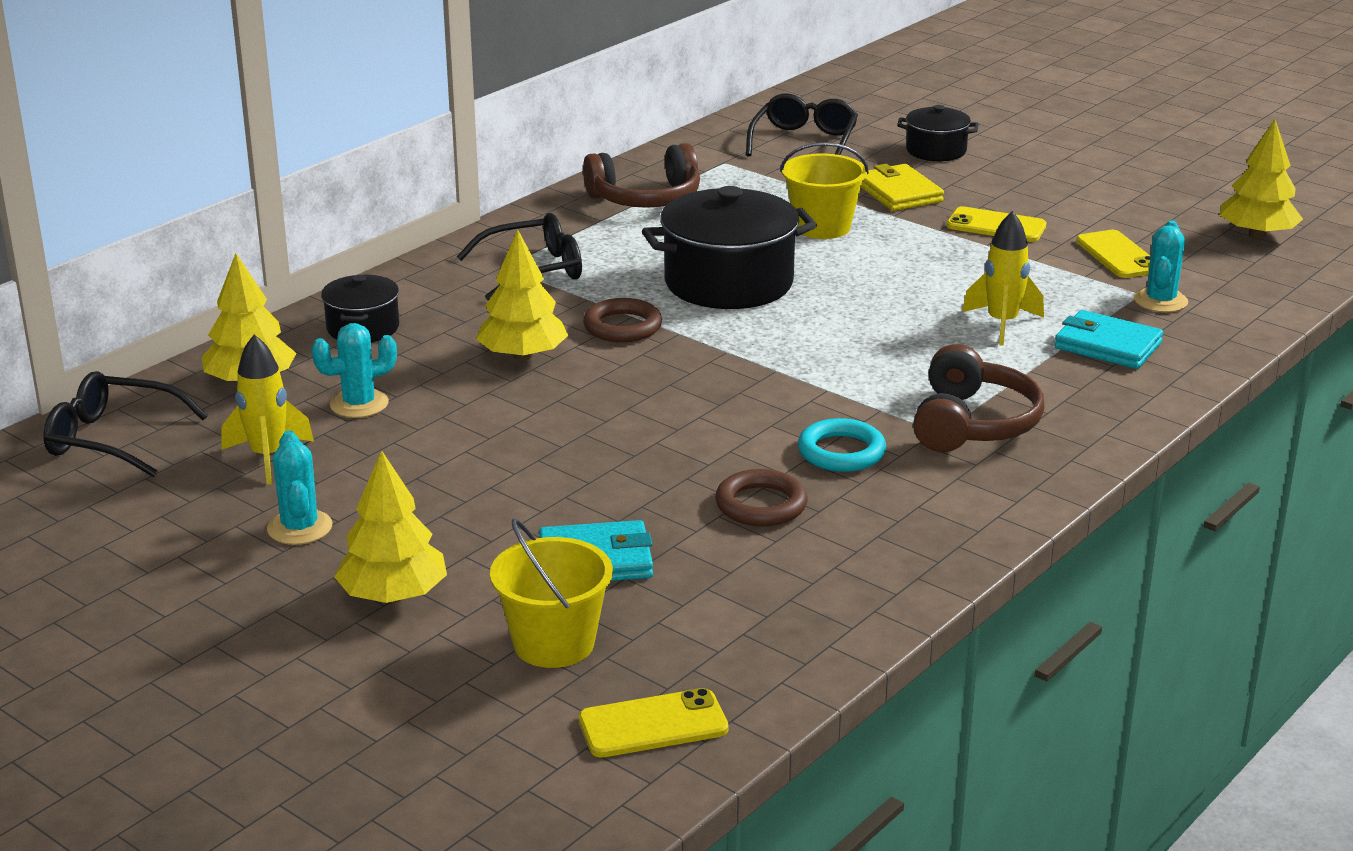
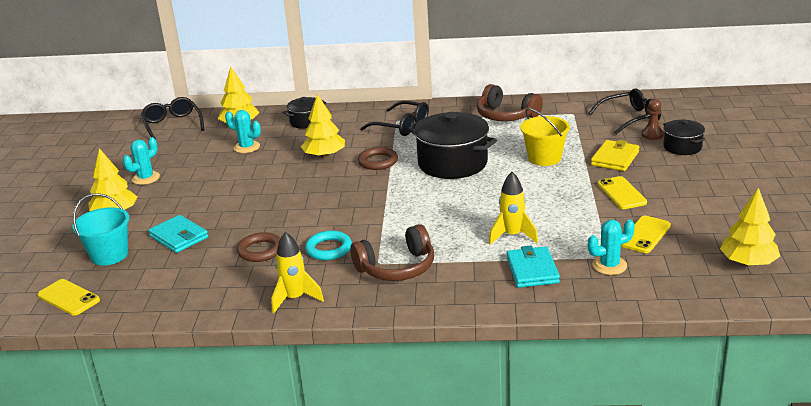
camera: 55 degrees right, 0 degrees up
yellow rocket [221,334,314,485] -> yellow rocket moved to [271,232,324,314]
yellow bucket [490,519,613,668] -> turquoise bucket [73,193,129,266]
none -> brown pawn [641,99,664,140]

